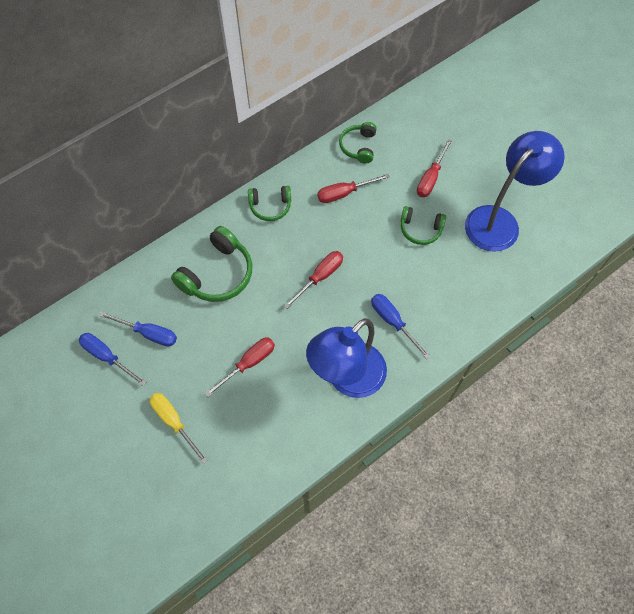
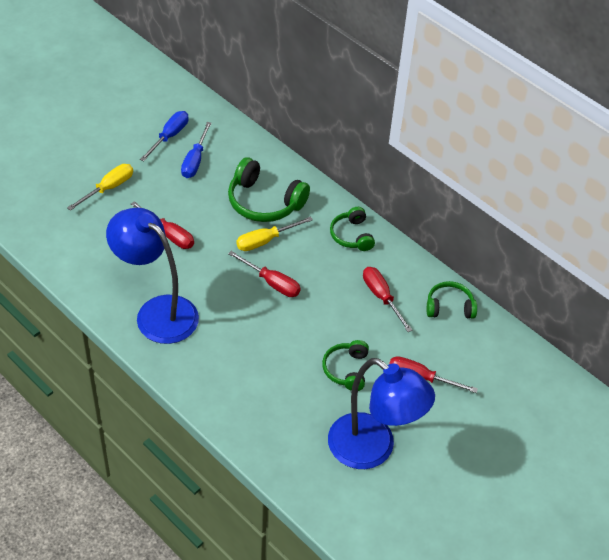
camera: 80 degrees right, 15 degrees down
blue screwdriver [371,294,430,359] -> none
none -> yellow screwdriver [236,216,313,251]

